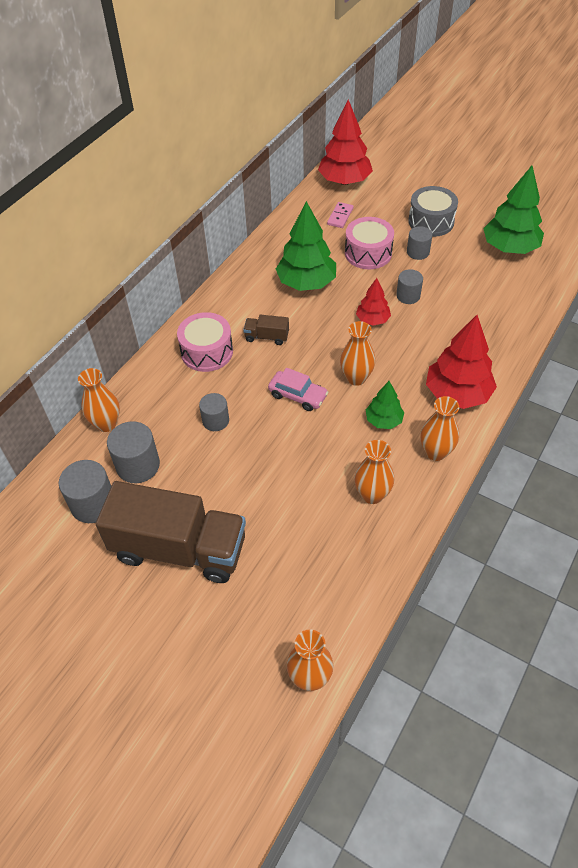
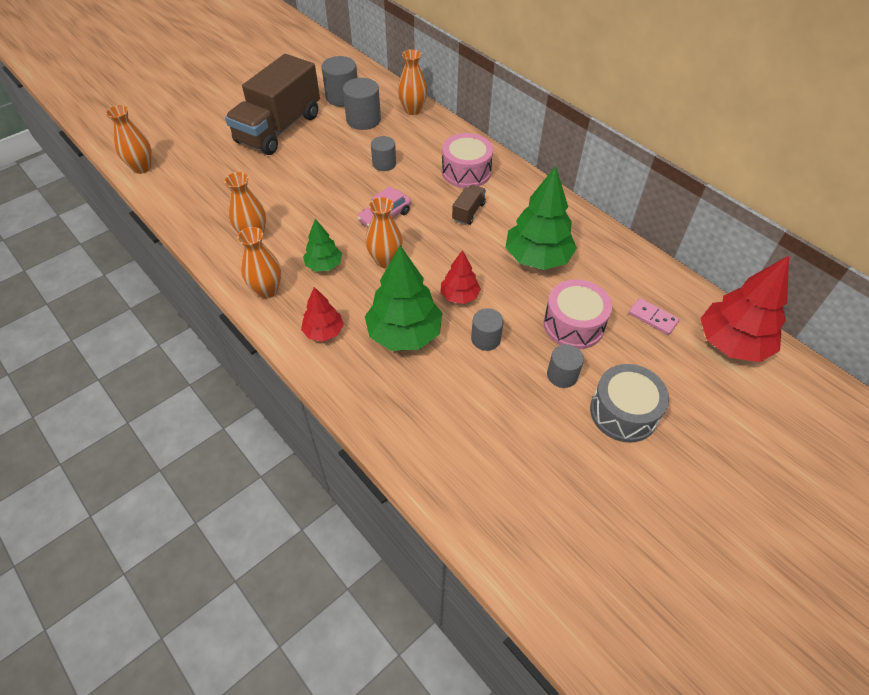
camera: 105 degrees right, 0 degrees up
red tree [426,315,497,409] -> red tree [301,287,344,342], size x0.55
green tree [483,166,544,254] -> green tree moved to [365,245,442,351]

